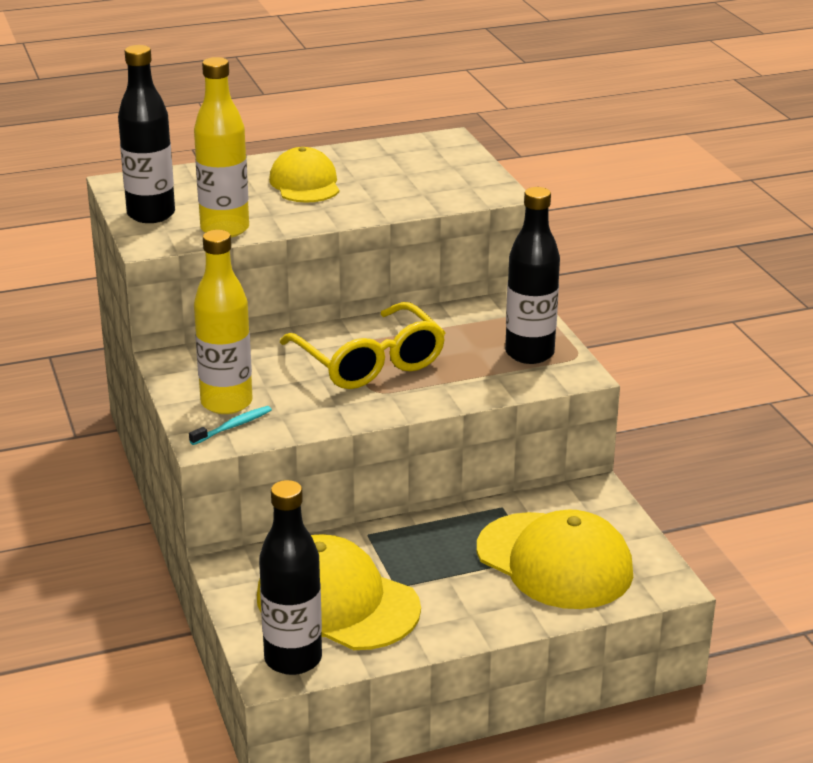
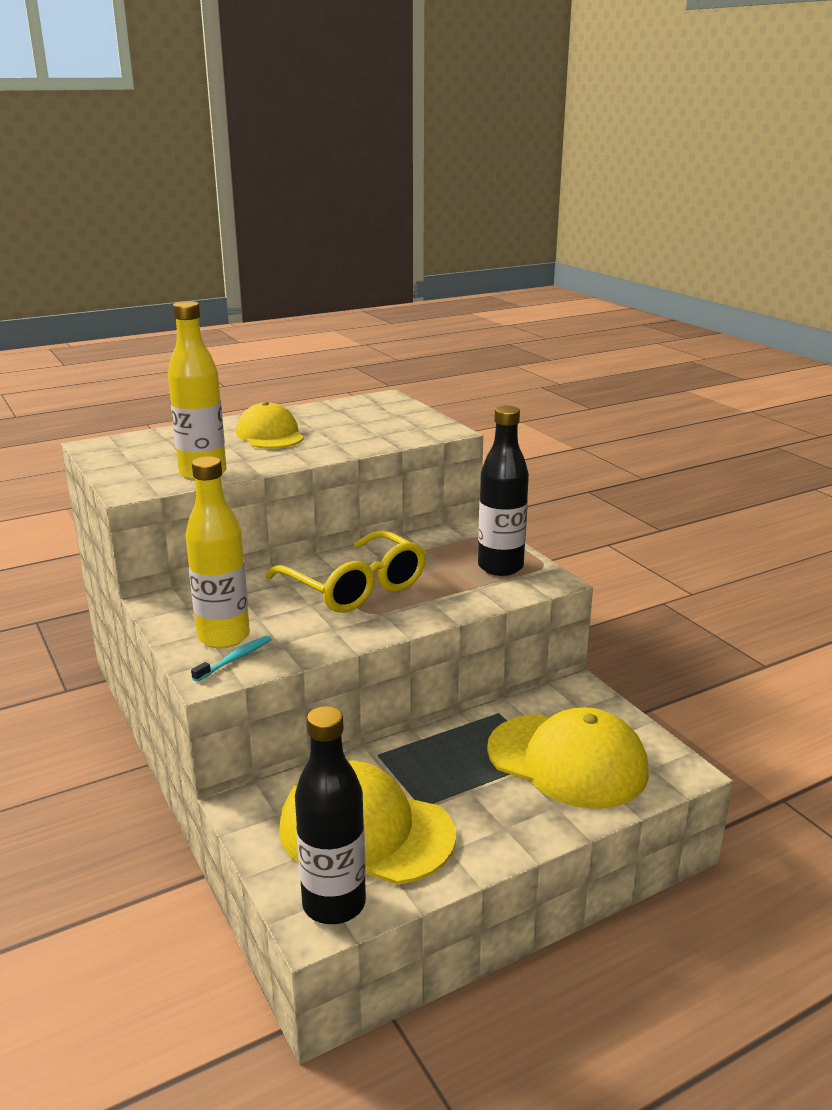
camera: 10 degrees left, 5 degrees down
black bottle [118,45,175,223] -> none

